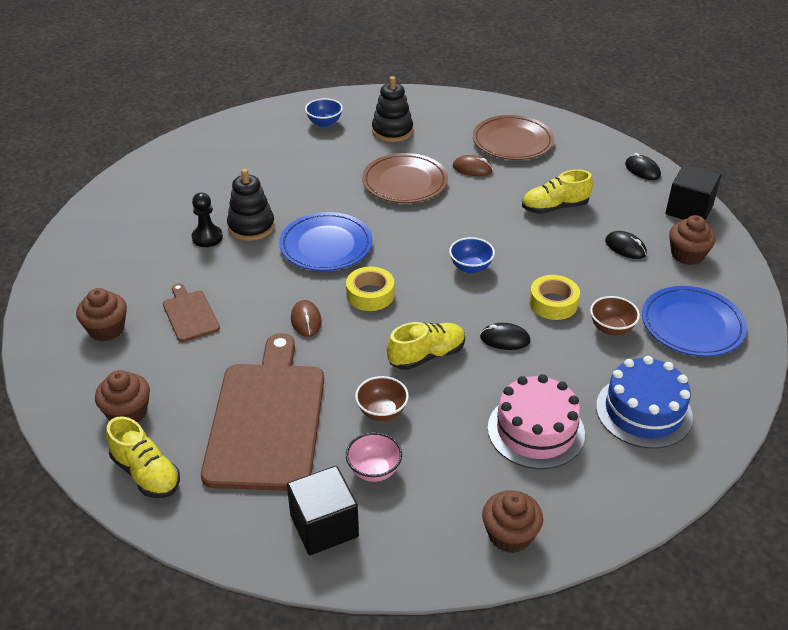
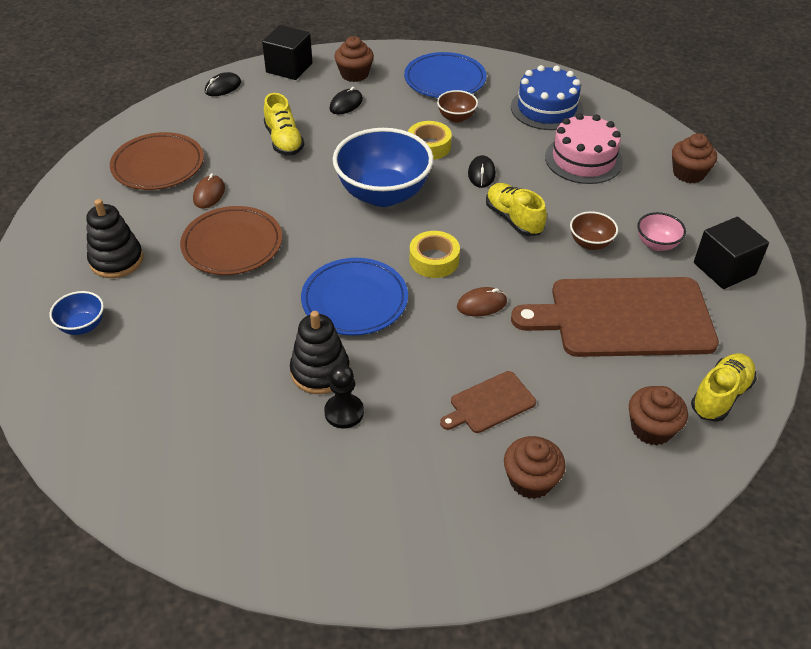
camera: 95 degrees left, 5 degrees up
blue bowl [449,237,495,274] -> blue bowl [333,128,433,207], size x2.18

